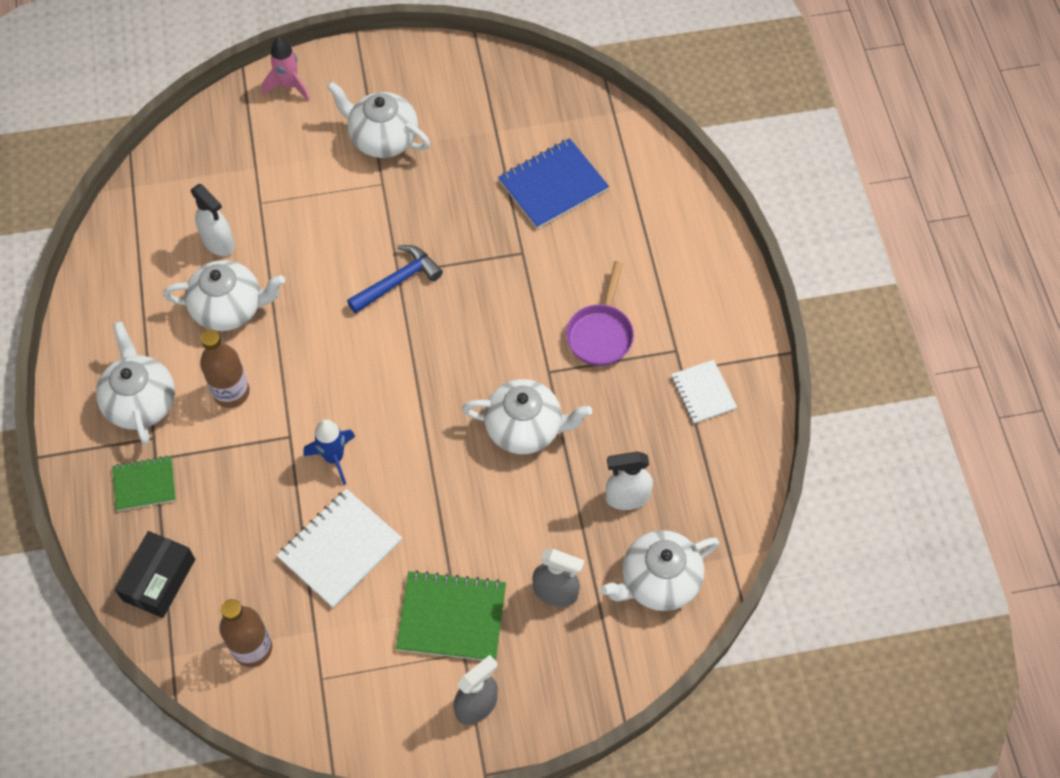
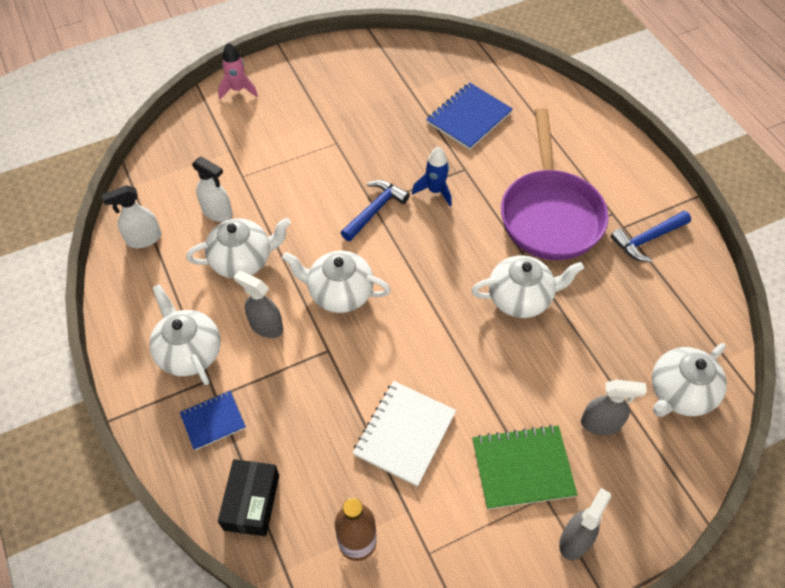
camera: 15 degrees left, 5 degrees down
green notebook [112,456,176,511] -> blue notebook [180,391,246,450]
brown bottle [200,330,250,408] -> grey spray bottle [234,271,283,338]
blue rocket [304,419,355,485] -> blue rocket moved to [412,147,452,207]
white teapot [327,81,430,158] -> white teapot moved to [282,251,391,313]
purple pan [566,261,634,366] -> purple pan [501,108,609,260], size x1.89
white spray bottle [606,451,653,510] -> white spray bottle moved to [101,185,161,248]
white notebook [671,360,737,424] -> blue hammer [611,211,691,262]

